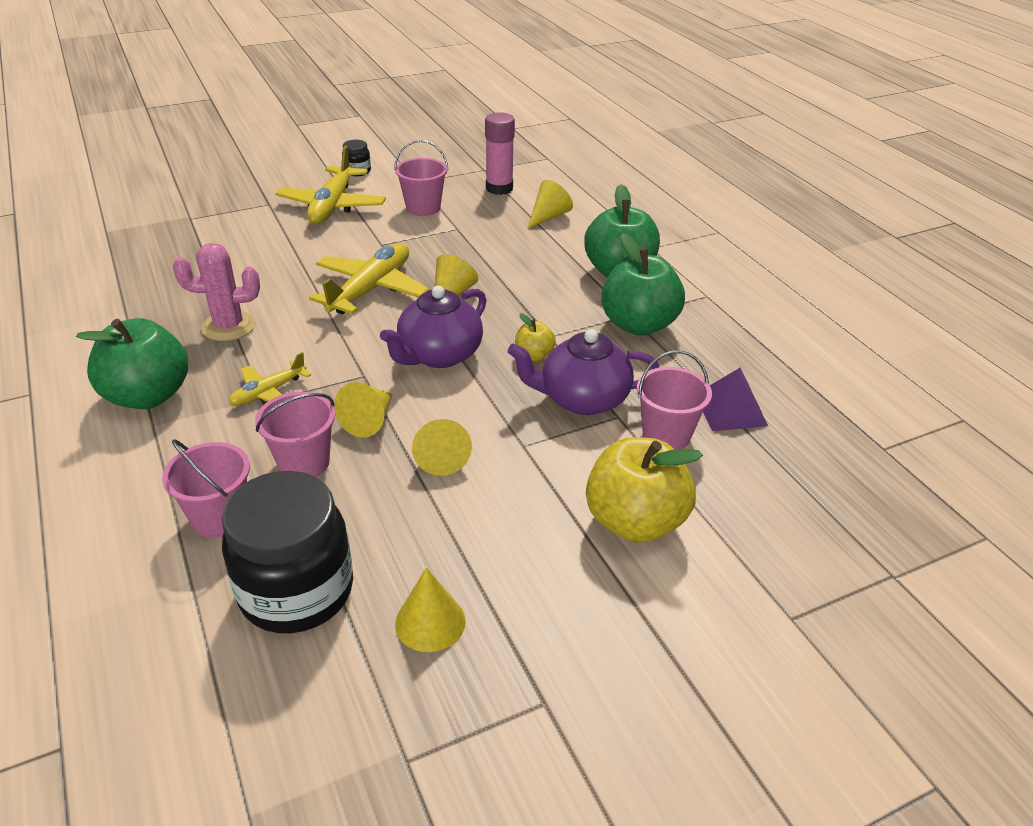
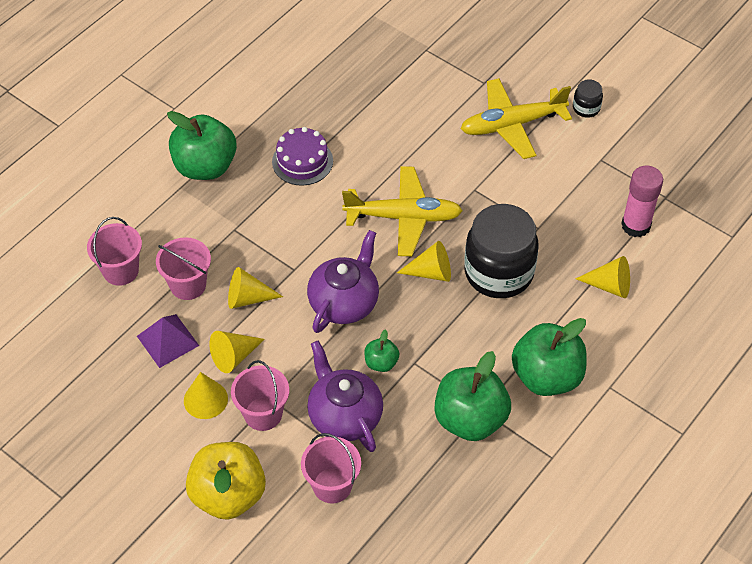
camera: 65 degrees right, 15 degrees up
pink cactus [173,243,260,341] -> purple cake [272,127,333,185]
black jar [222,471,353,633] -> black jar moved to [464,204,539,298]
yellow plane [229,352,311,405] -> none
purple teapot [380,286,487,368] -> purple teapot turned 105 degrees clockwise [307,230,379,333]
pink bucket [394,140,448,216] -> pink bucket moved to [231,360,289,431]
yellow cone [395,567,466,652] -> yellow cone moved to [184,372,228,419]
yellow apple [515,313,556,361] -> green apple [364,329,400,372]
purple pyramid [703,368,768,431] -> purple pyramid moved to [137,314,199,368]

